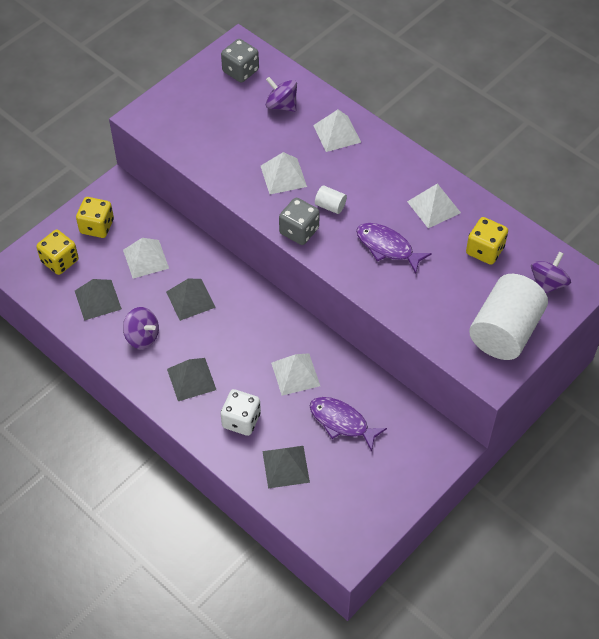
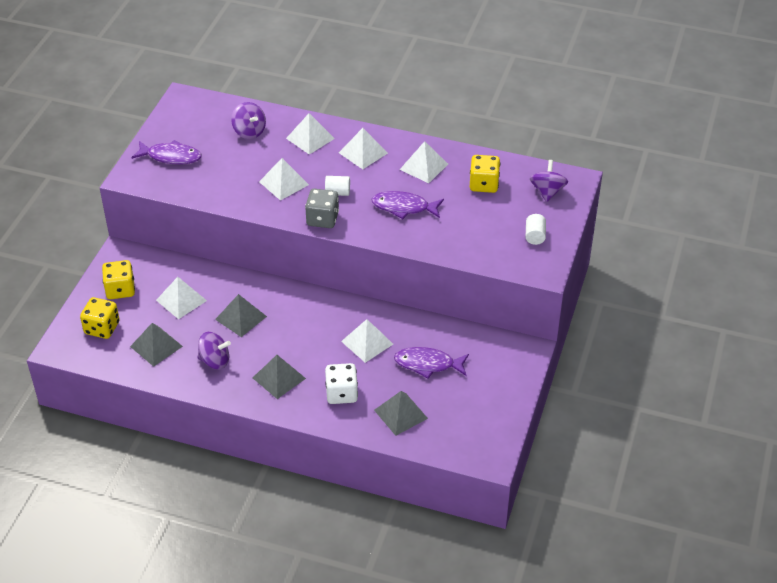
camera: 25 degrees left, 10 degrees down
grey dice [221,39,259,83] -> none
purple spinning top [266,77,297,112] -> purple spinning top turned 135 degrees counterclockwise [231,102,266,139]
white cylinder [469,274,548,360] -> white cylinder [526,214,546,245], size x0.41
none -> purple fish [131,140,202,165]
none -> white pyramid [339,128,388,169]

